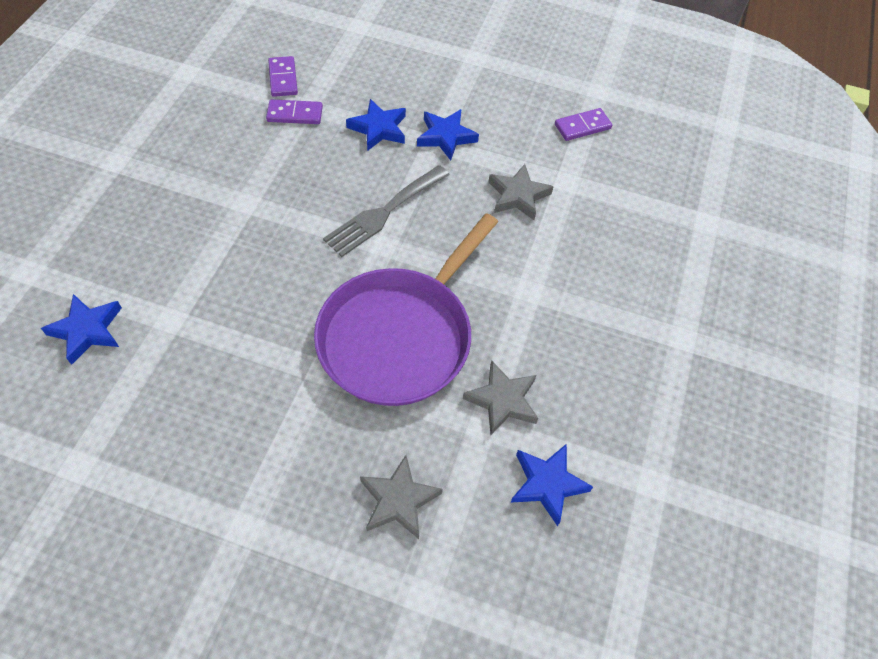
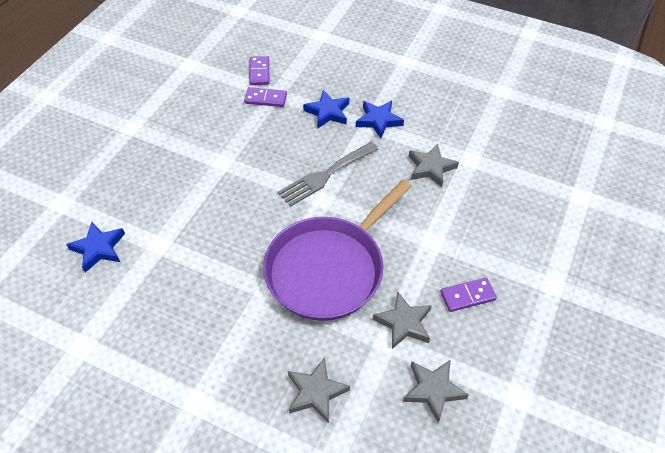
camera: 10 degrees right, 5 degrees down
blue star [511,444,593,526] -> grey star [403,360,469,423]
purple domino [555,108,612,141] -> purple domino moved to [440,278,497,312]

